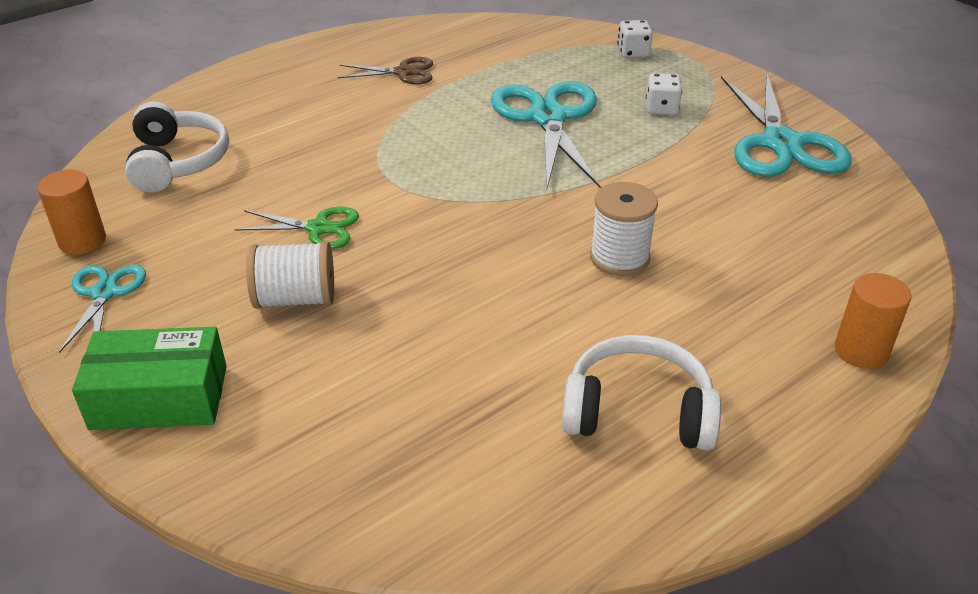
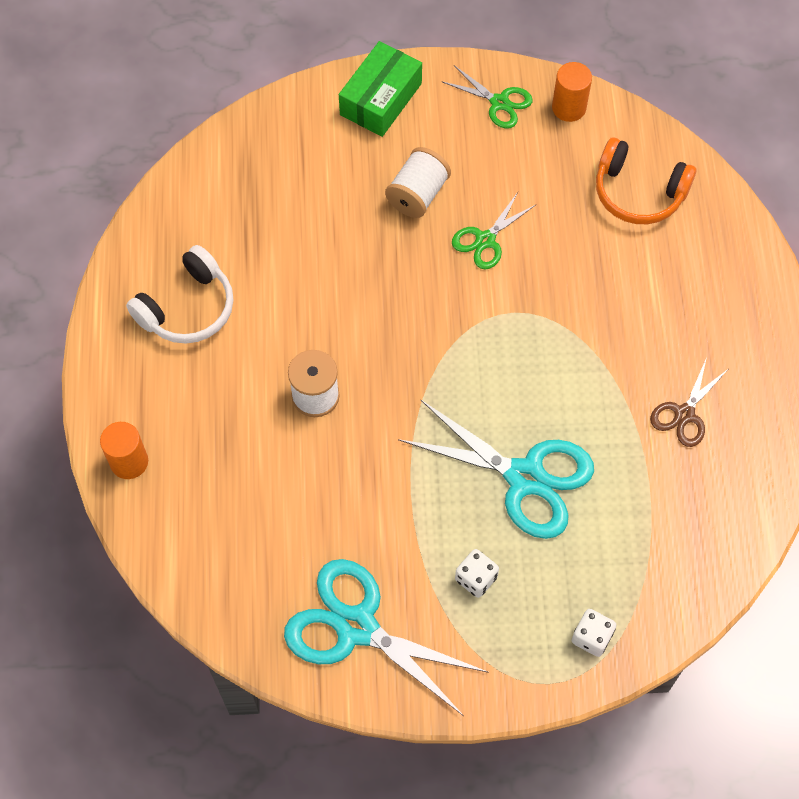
camera: 125 degrees right, 25 degrees up
turquoise scissors [59,265,146,353] -> green scissors [441,65,533,129]
white headphones [125,102,229,192] -> orange headphones [596,137,696,224]

